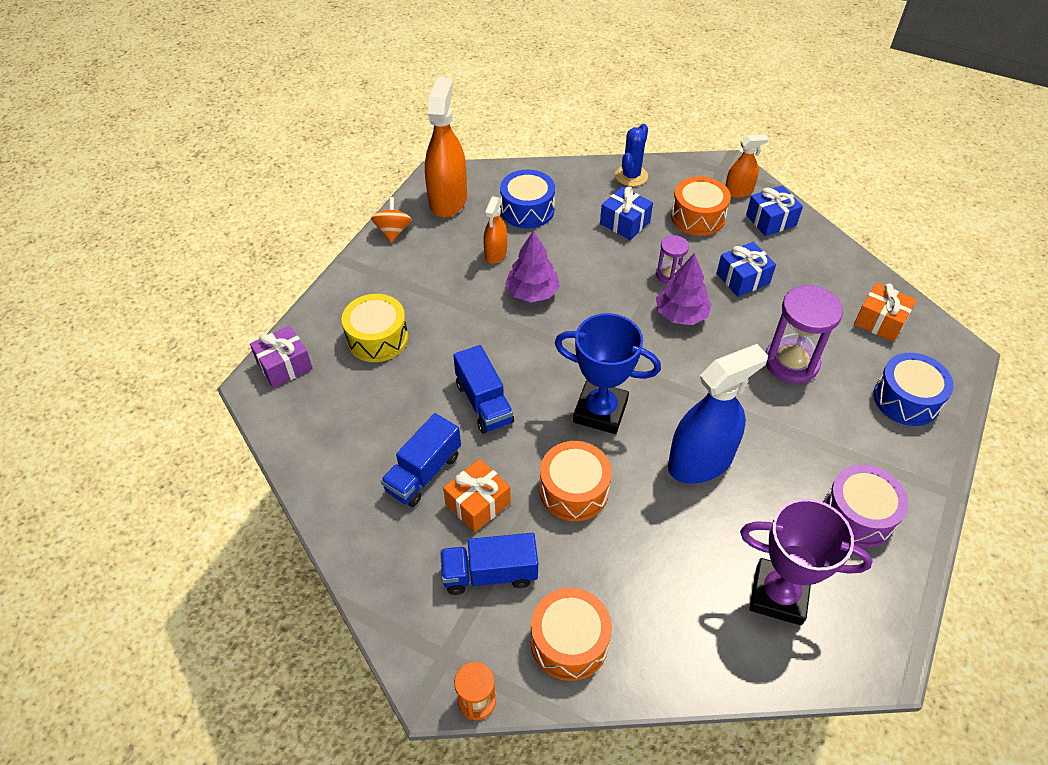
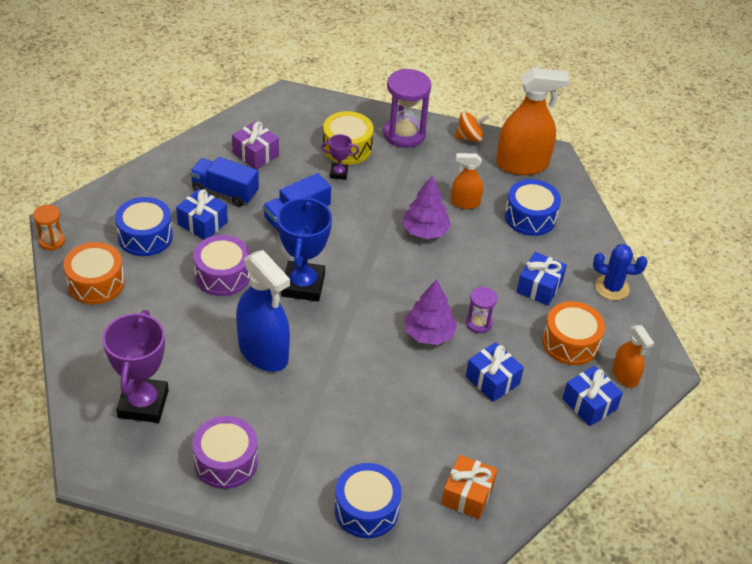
camera: 75 degrees right, 5 degrees down
purple gift [250,325,313,388] -> purple gift moved to [232,121,279,169]
blue truck [440,533,538,595] -> blue drum [115,197,173,256]
orange gift [443,459,511,533] -> blue gift [176,189,228,240]
orange drum [540,441,612,521] -> purple drum [193,235,250,296]
purple hourglass [766,285,843,383] -> purple hourglass moved to [383,69,431,148]
none -> purple trophy [321,134,359,180]

